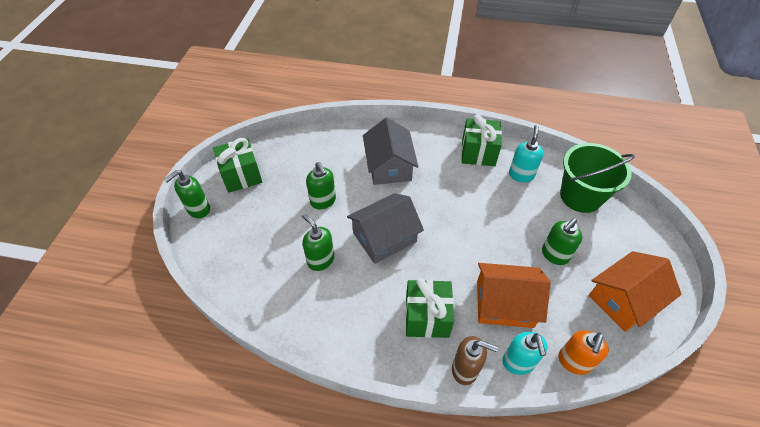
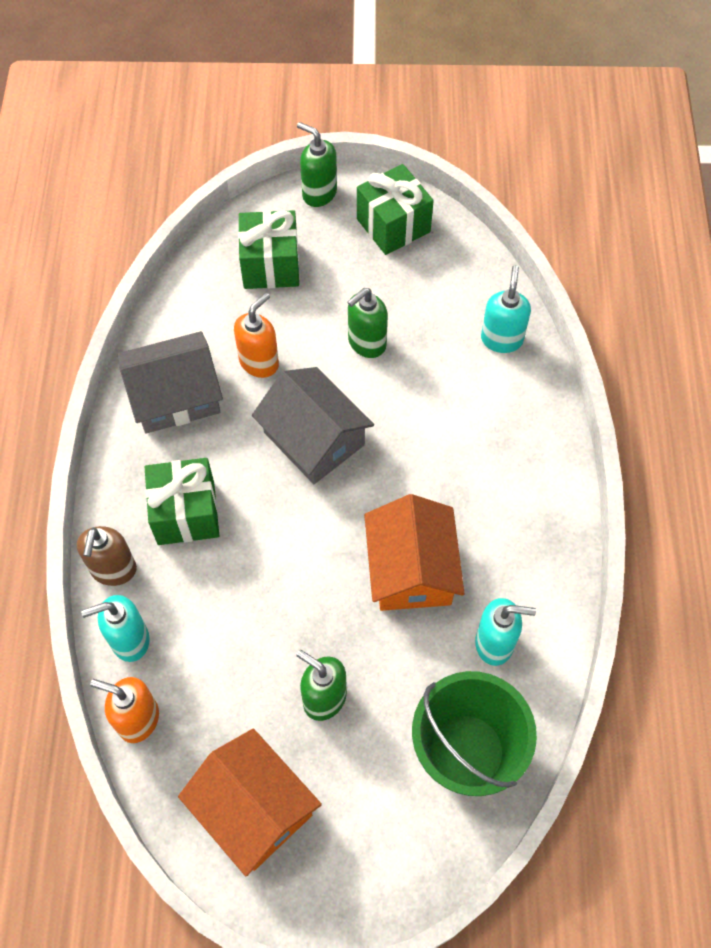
camera: 80 degrees right, 10 degrees up
green soap dispenser [302,214,334,271] -> orange soap dispenser [234,293,279,378]
grey house [363,118,418,185] -> grey house moved to [118,331,223,433]
green gift [461,114,502,166] -> green gift moved to [238,210,299,289]
orange house [477,263,551,328] -> orange house moved to [364,494,465,611]
none -> turquoise soap dispenser [481,265,531,353]

